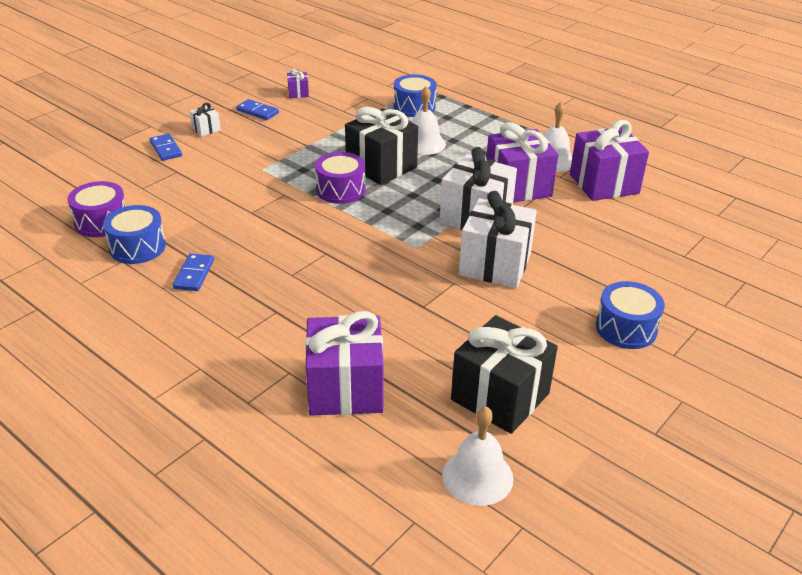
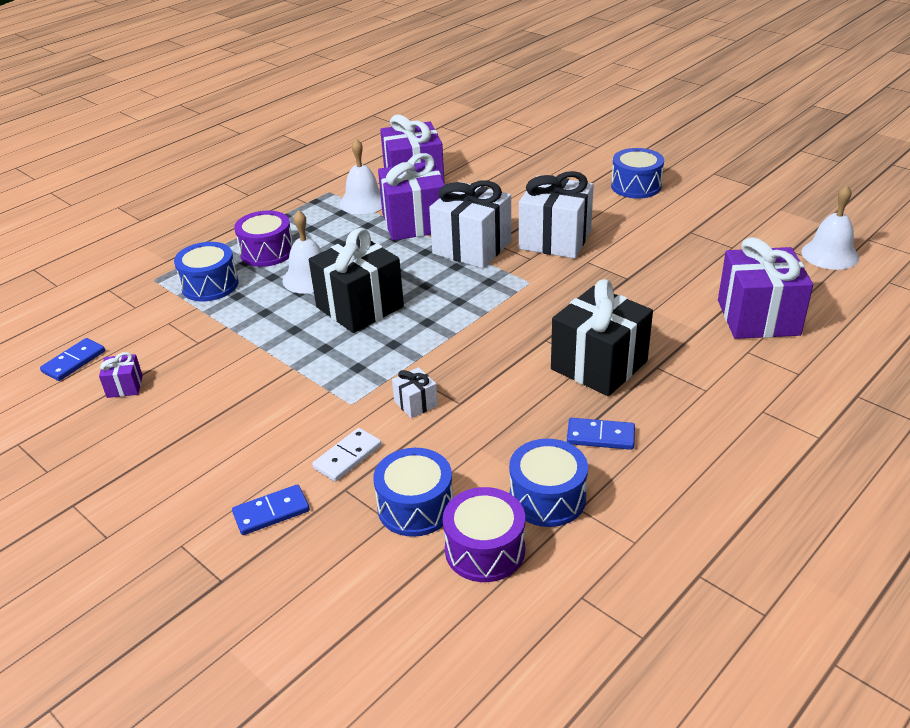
camera: 85 degrees left, 0 degrees up
white gift [190,103,221,136] -> white gift moved to [392,367,438,418]
blue domino [236,99,279,120] -> blue domino moved to [40,338,105,381]
purple drum [315,152,366,204] -> purple drum moved to [234,211,293,267]
black gift [451,315,558,434] -> black gift moved to [551,279,653,396]
none -> white domino [312,428,382,482]
none -> blue drum [373,448,453,537]

